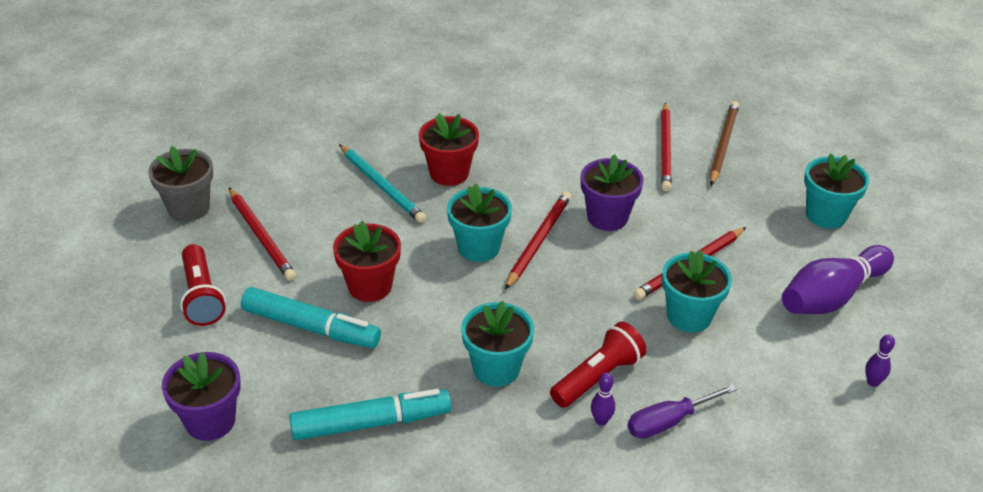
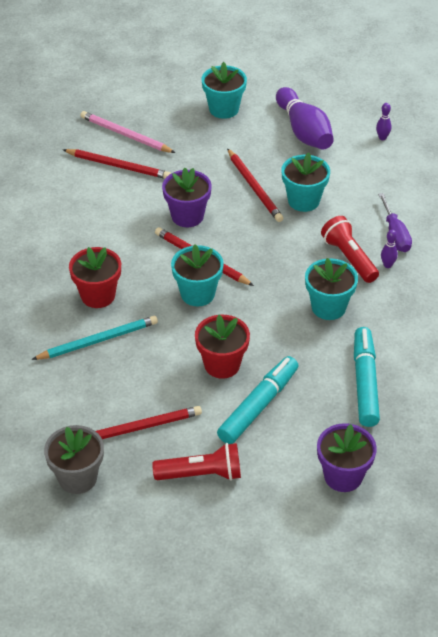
camera: 75 degrees left, 5 degrees up
brown pencil [710,101,739,186] -> pink pencil [80,111,175,153]

